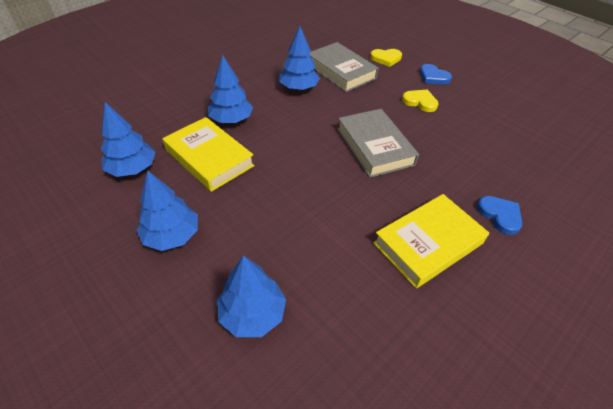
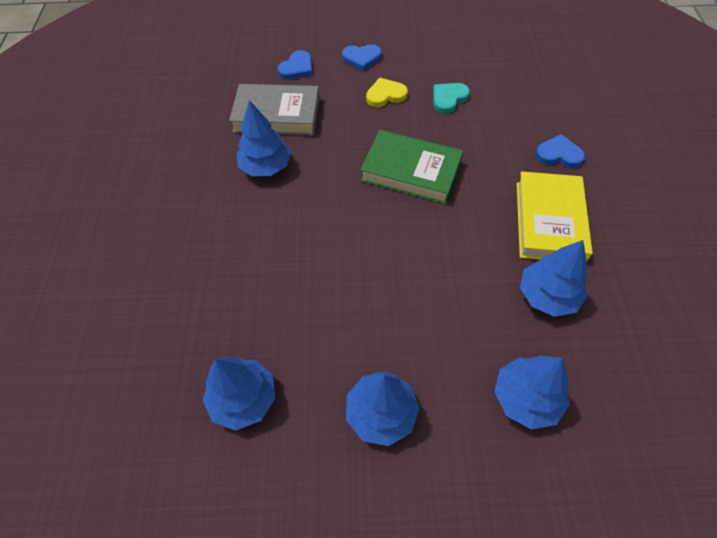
camera: 45 degrees left, 10 degrees up
yellow book [162,117,255,192] -> none
blue tree [208,55,253,123] -> blue tree moved to [520,240,588,317]
grey book [337,109,419,178] -> green book [360,130,463,204]
yellow heart [370,49,402,67] -> blue heart [277,50,313,80]
none -> turquoise heart [433,83,470,114]

